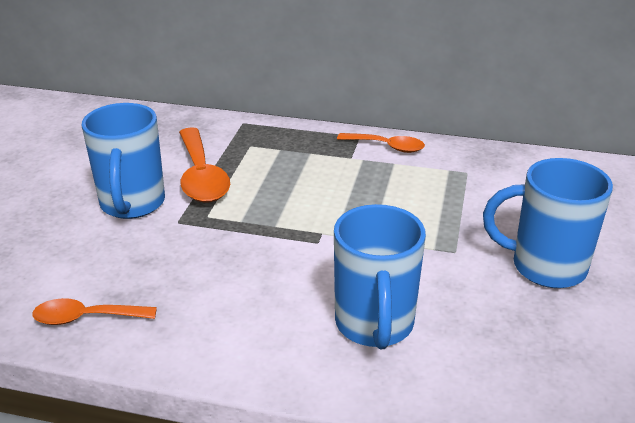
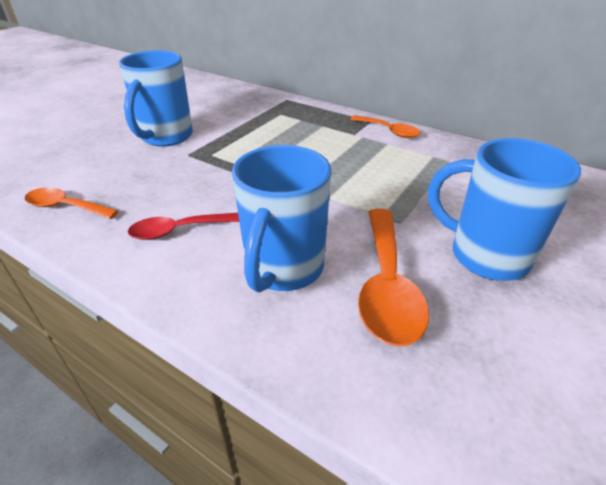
camera: 20 degrees right, 5 degrees up
orange spoon [179,127,230,203] -> orange spoon moved to [358,209,429,347]
none -> red spoon [128,213,239,240]

